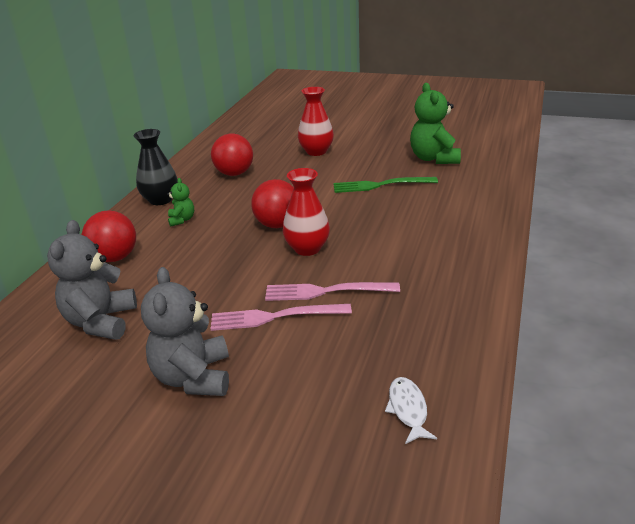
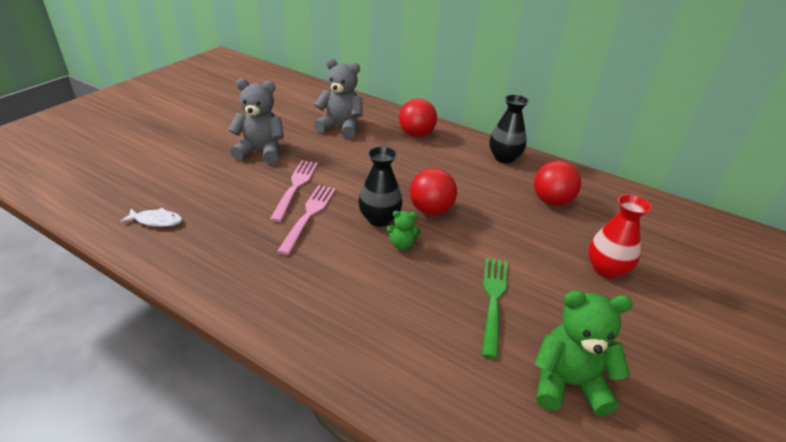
camera: 100 degrees right, 5 degrees up
green teddy bear [167,178,194,227] -> green teddy bear moved to [386,211,421,250]
red vase [282,168,330,256] -> black vase [358,146,402,227]

